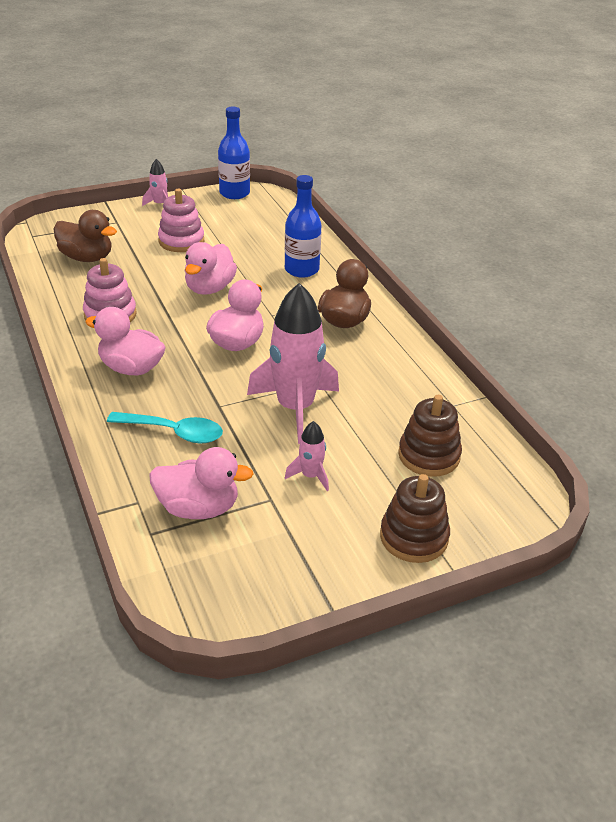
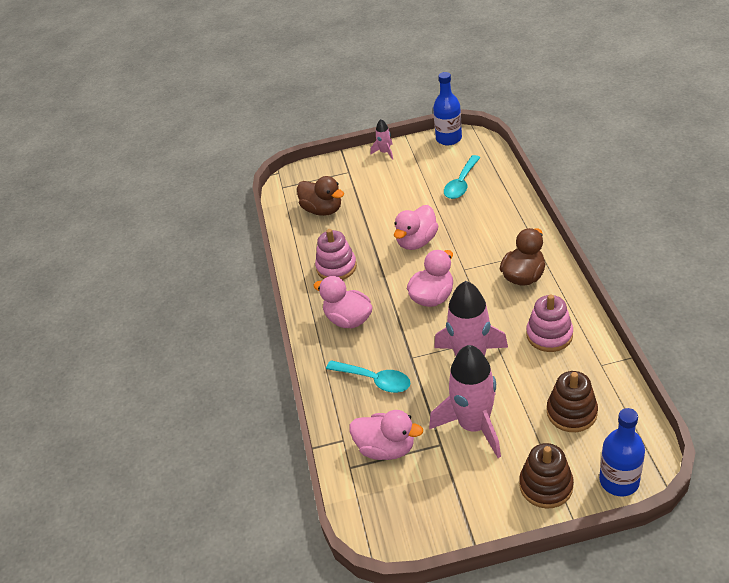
camera: 20 degrees right, 5 degrees up
pink stacking toy [158,189,204,252] -> pink stacking toy moved to [526,294,573,352]
blue bottle [285,175,321,278] -> blue bottle moved to [599,408,645,496]
pink rocket [285,421,329,491] -> pink rocket [429,345,501,458], size x2.20
none -> turquoise spoon [444,155,481,199]

